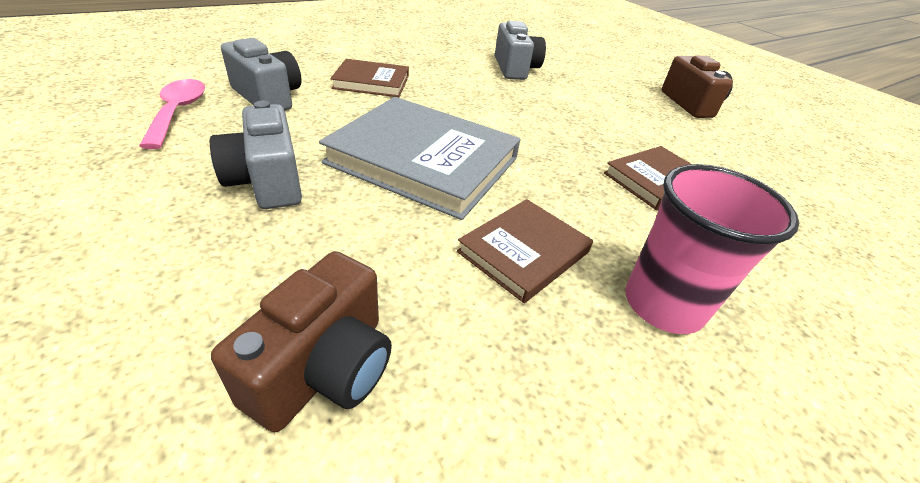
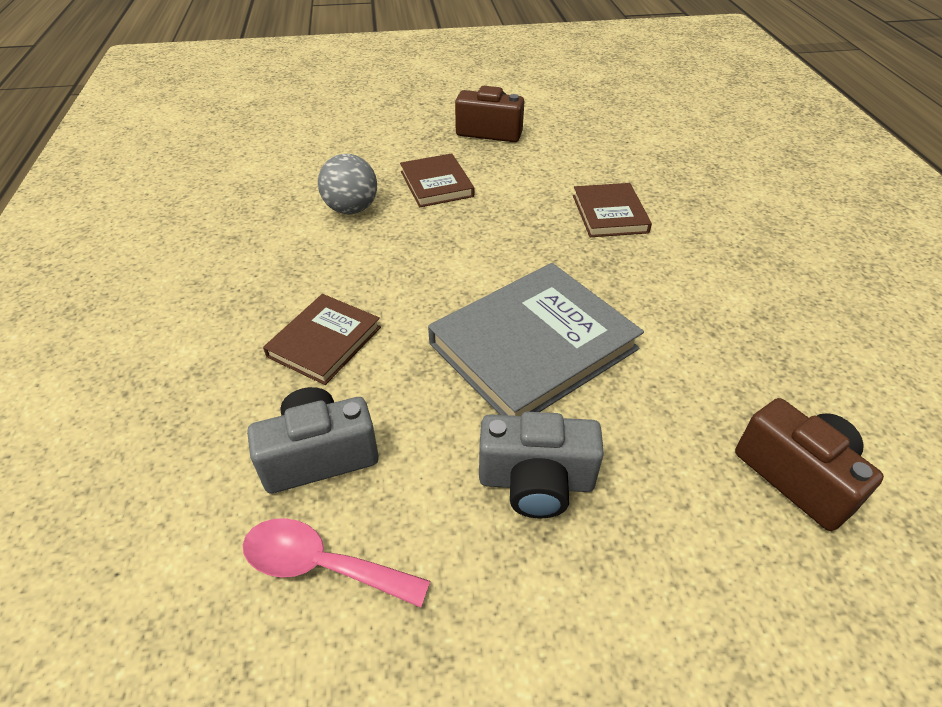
camera: 60 degrees left, 5 degrees up
brown book [457,199,593,303] -> brown book moved to [400,153,474,207]
grey camera [495,21,546,80] -> grey ball [318,154,377,214]
pink cup [625,164,799,334] -> none

